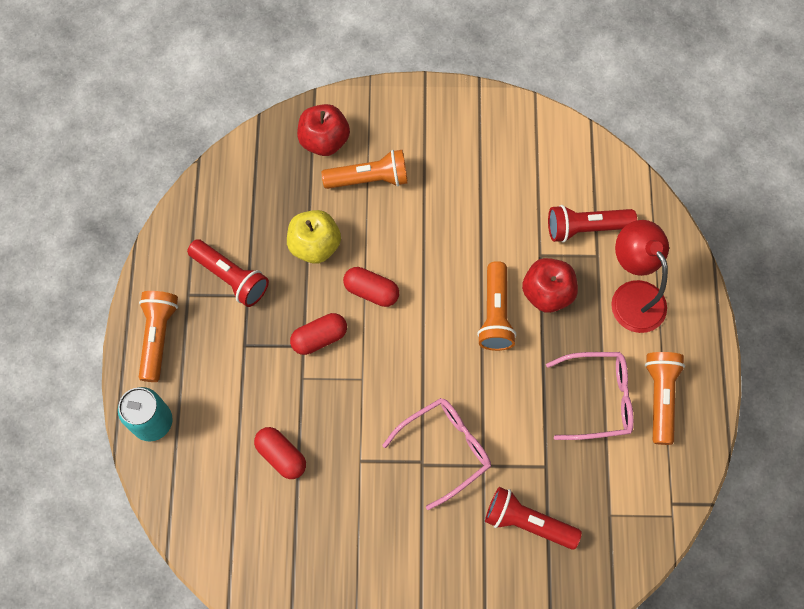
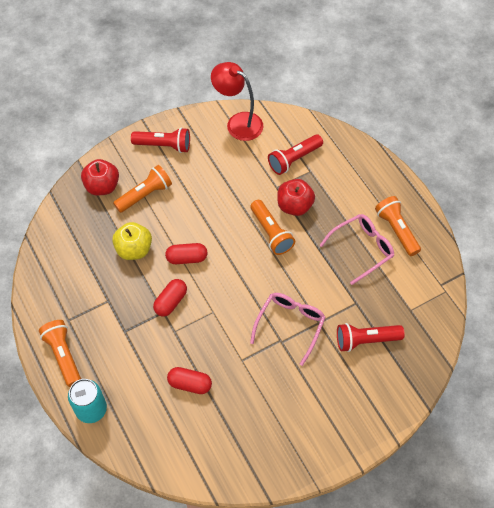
camera: 30 degrees left, 10 degrees down
red flashlight [187,239,269,307] -> red flashlight moved to [131,127,190,153]
red lamp [611,220,669,333] -> red lamp moved to [211,62,263,141]

